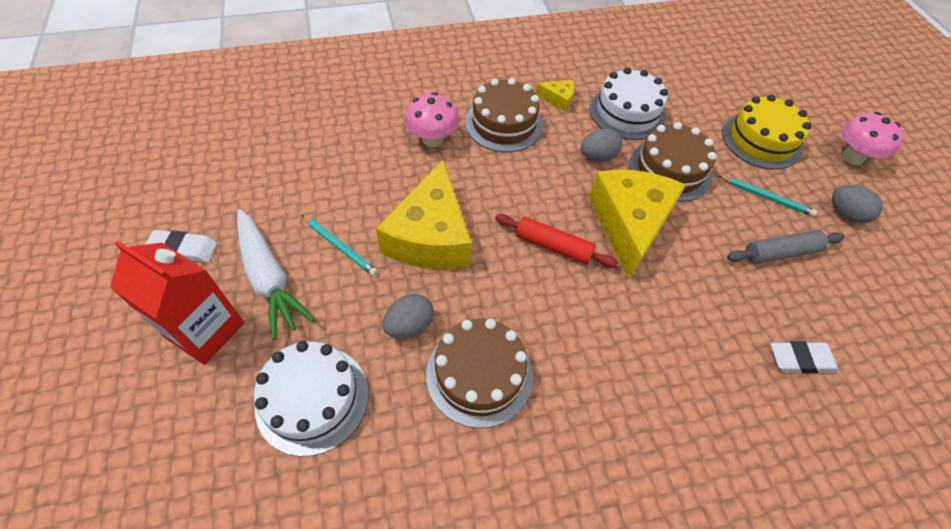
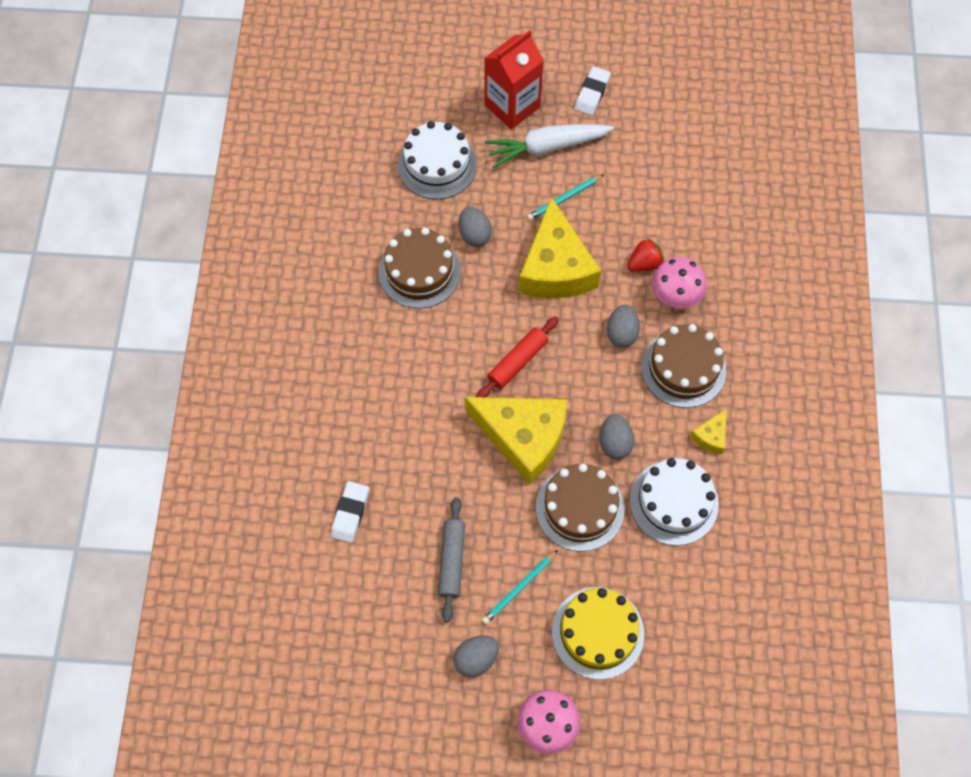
camera: 110 degrees right, 10 degrees up
yellow cheese [376,160,472,269] -> yellow cheese turned 120 degrees counterclockwise [519,197,601,299]
none -> grey egg [607,304,640,348]
none -> red strawberry [627,239,664,272]

